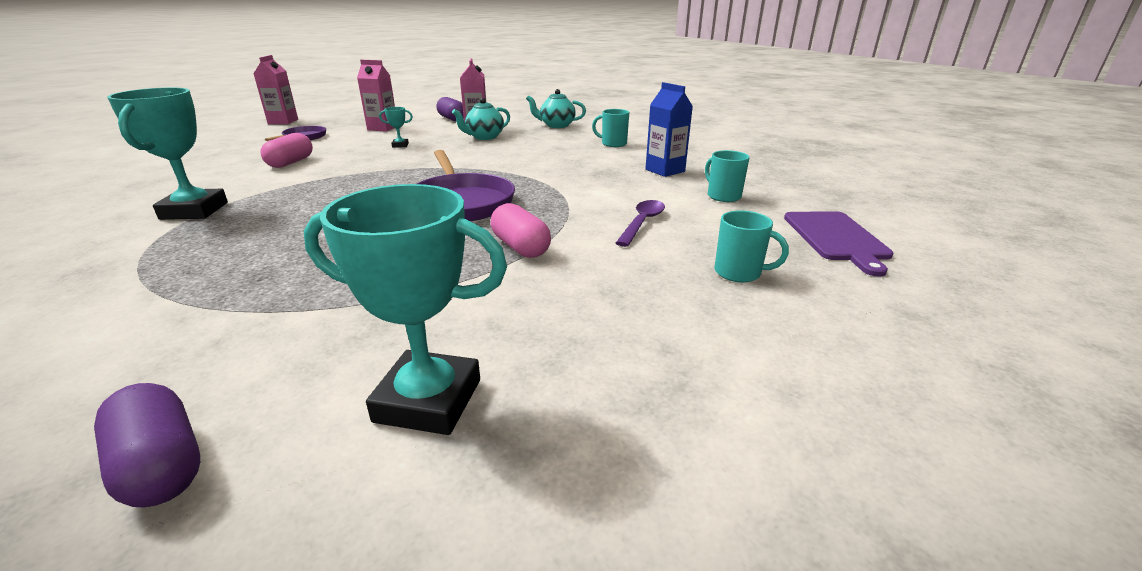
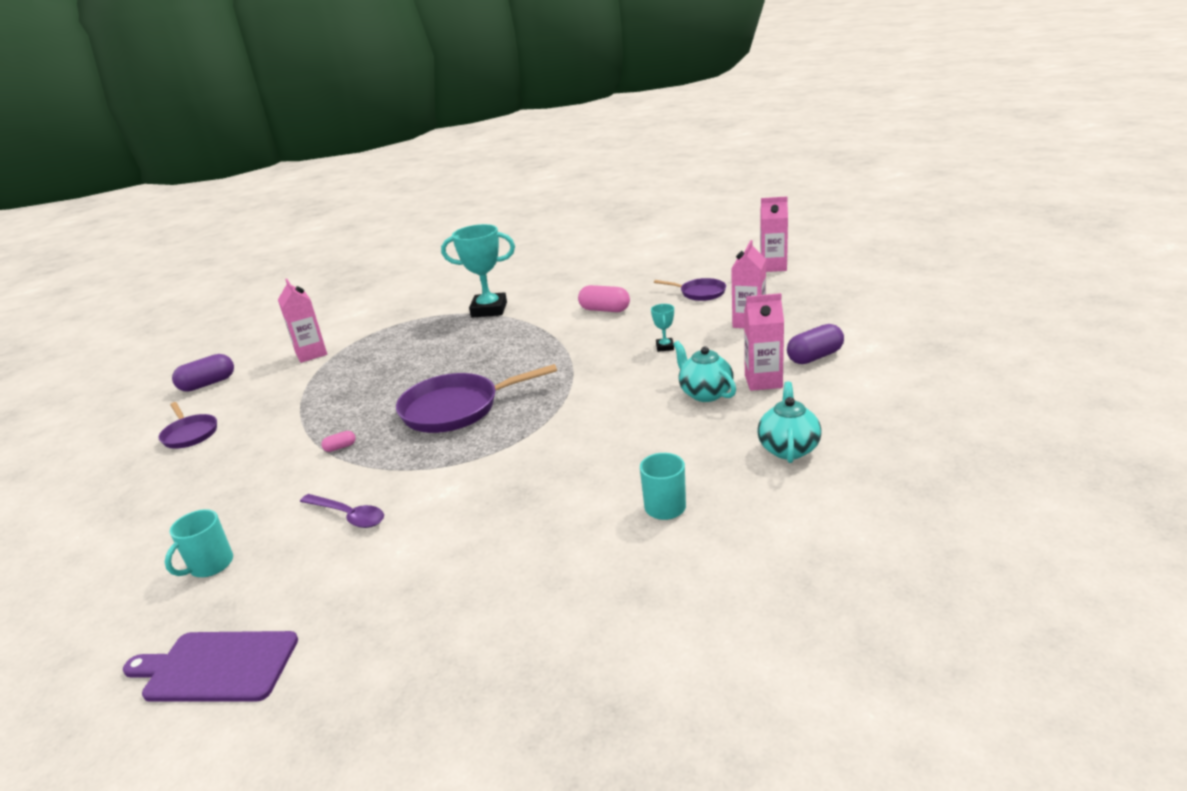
camera: 100 degrees right, 0 degrees up
turquoise trophy [304,184,507,435] -> purple pan [158,402,217,449]
pink capsule [491,203,551,258] -> pink capsule [321,431,356,452], size x0.48
blue carton [645,82,693,177] -> none
turquoise mug [705,150,750,202] -> none
none -> pink carton [278,279,327,363]

